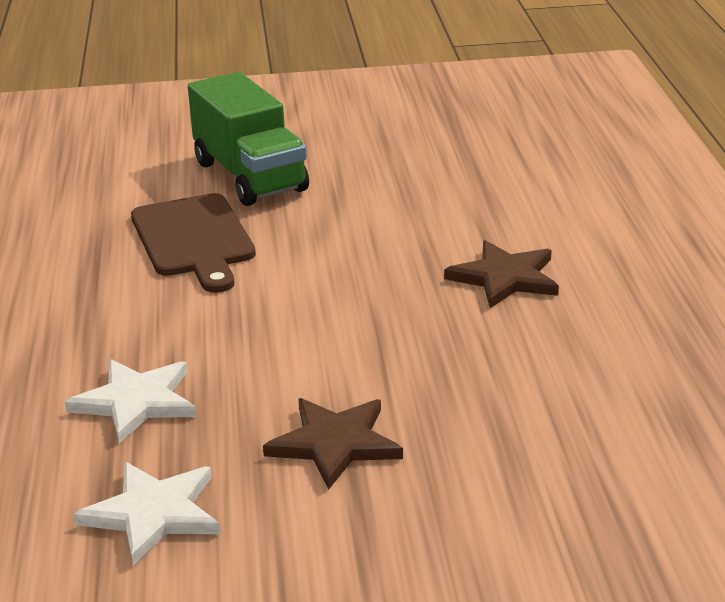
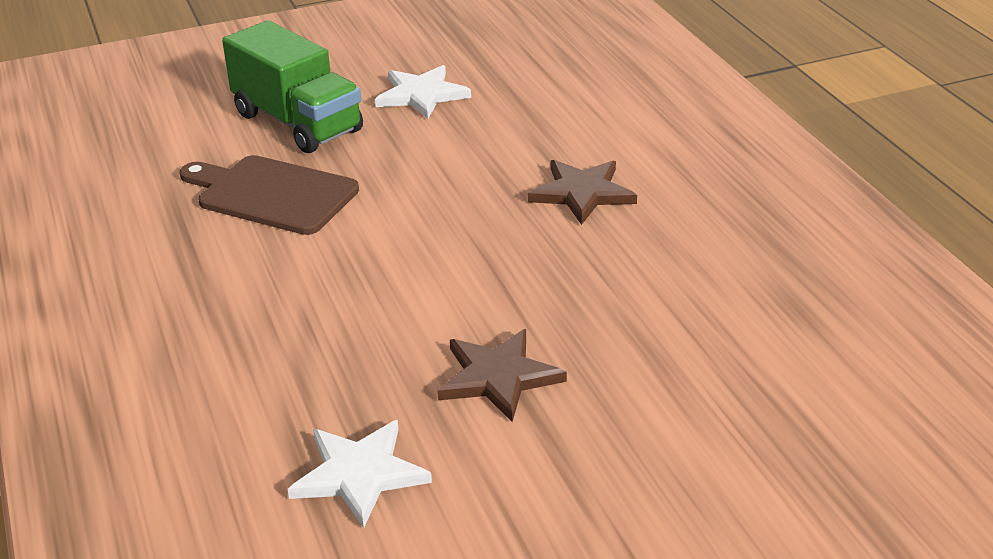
camera: 15 degrees left, 5 degrees up
white star [65,359,196,444] -> white star moved to [375,65,471,119]
brown cutting board [131,193,256,293] -> brown cutting board turned 150 degrees clockwise [180,155,359,235]

